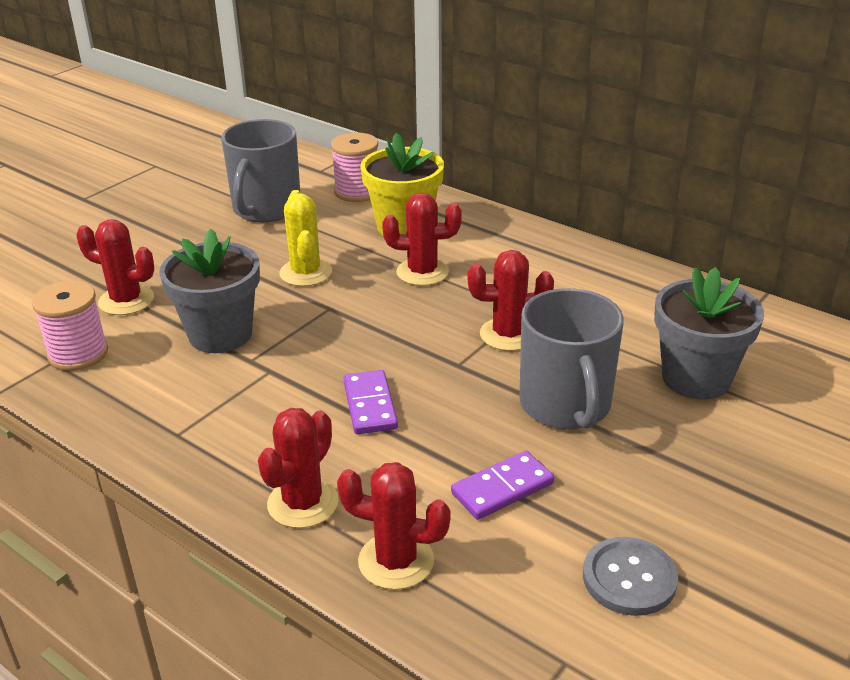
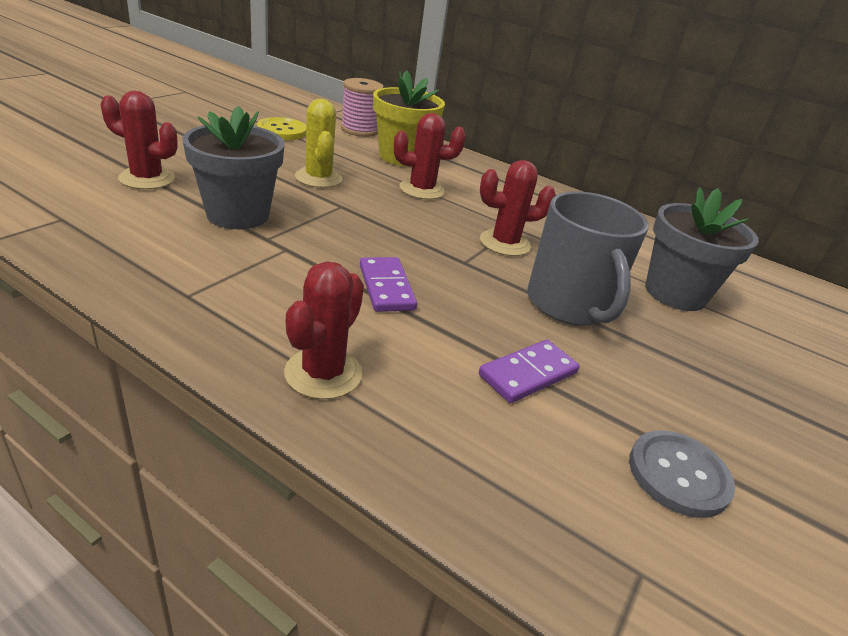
camera: 10 degrees left, 0 degrees up
pink spool [32,280,108,371] -> none
grey mug [221,119,300,222] -> yellow button [257,117,306,140]
red cactus [337,462,451,590] -> none

